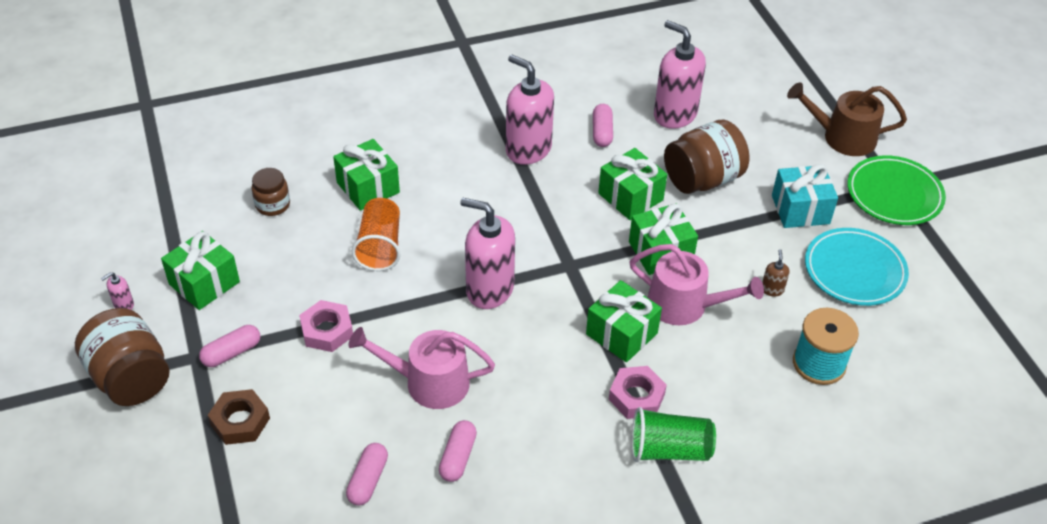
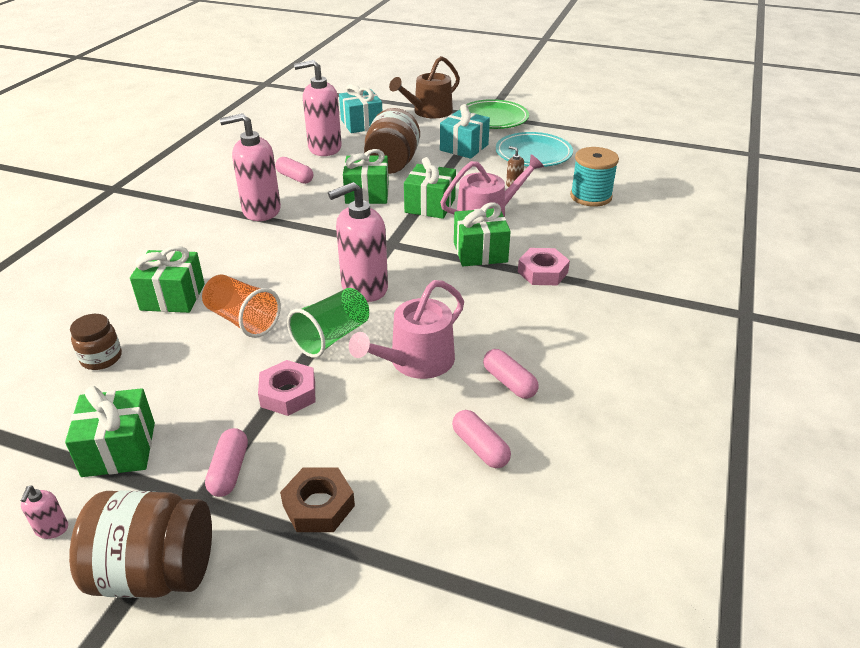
camera: 50 degrees left, 10 degrees down
green cup [631,407,716,462] -> green cup moved to [287,288,369,358]
none -> turquoise gift [339,84,382,133]

